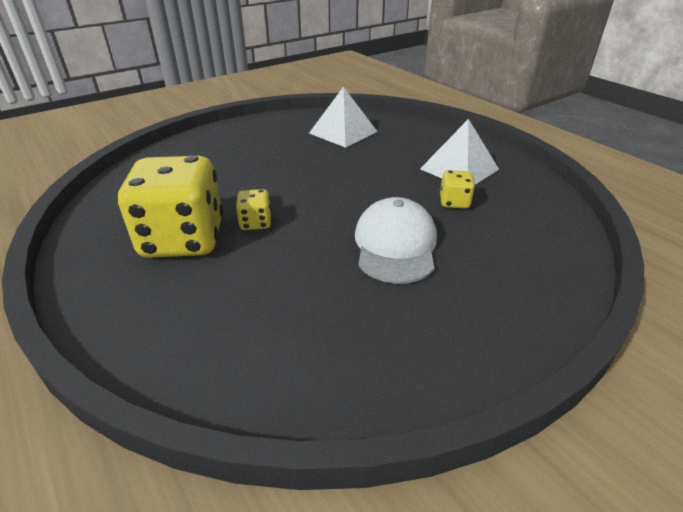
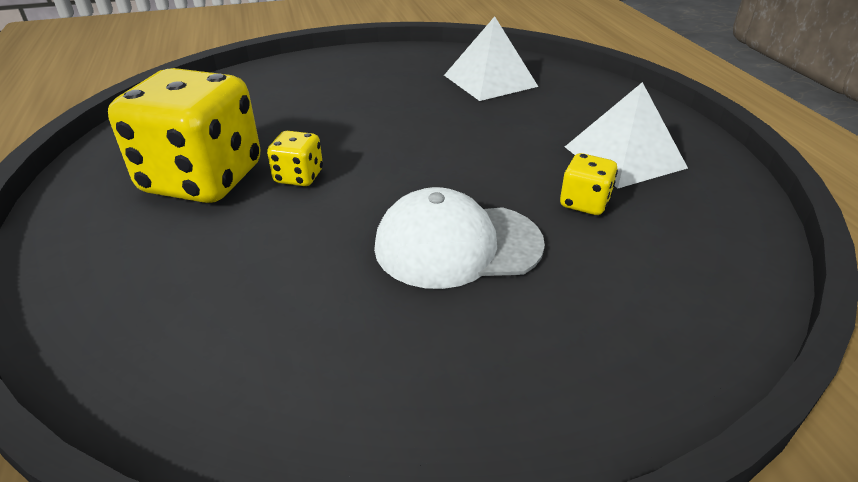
camera: 20 degrees right, 0 degrees up
white cap [355,197,437,284] -> white cap turned 120 degrees counterclockwise [374,187,545,289]

